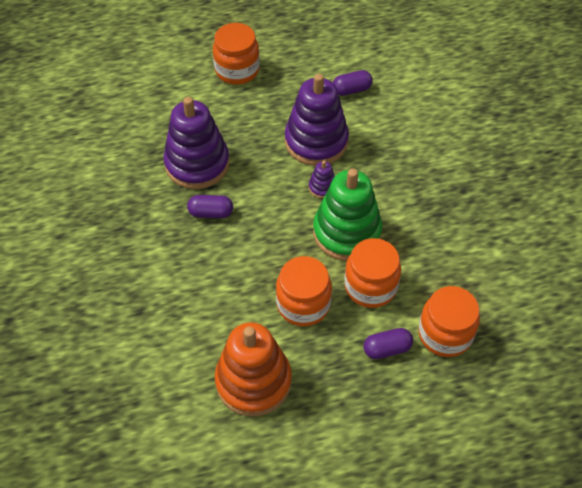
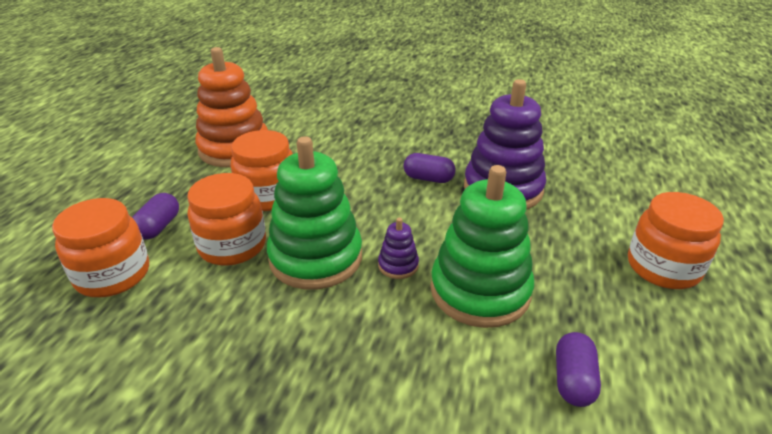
camera: 120 degrees right, 20 degrees down
purple capsule [187,195,233,218] -> purple capsule turned 75 degrees clockwise [403,153,455,183]
purple stacking toy [285,74,349,166] -> green stacking toy [431,165,534,328]

